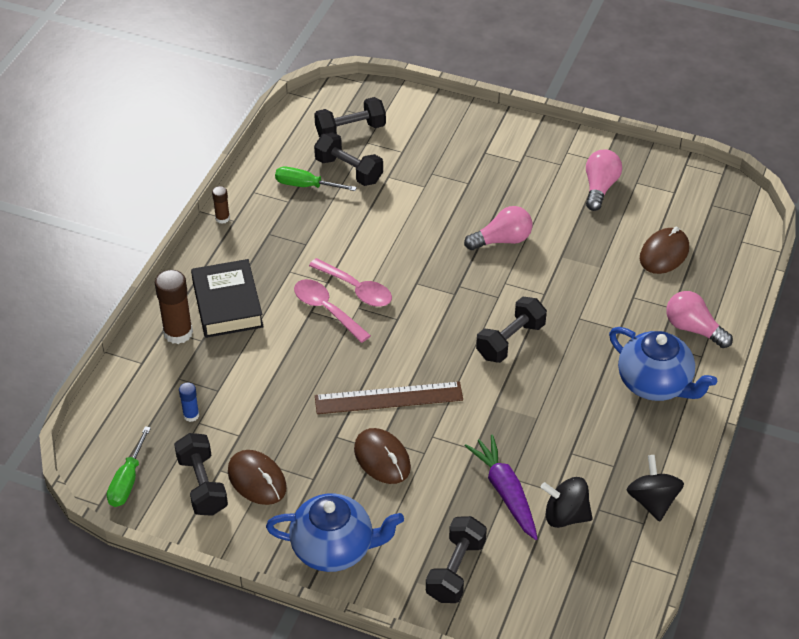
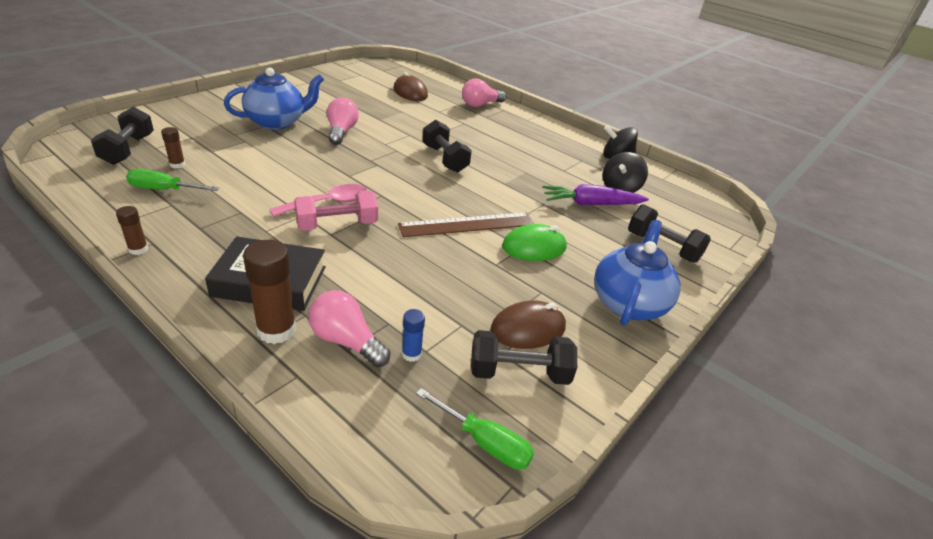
camera: 75 degrees left, 10 degrees down
green screwdriver [275,167,357,191] -> green screwdriver turned 60 degrees clockwise [126,169,219,191]
pink spoon [294,279,371,343] -> pink dumbbell [294,191,378,231]
black dumbbell [314,132,383,186] -> brown glue stick [161,127,185,169]
brown ruler [315,381,463,414] -> brown ruler turned 60 degrees clockwise [398,212,535,237]
brown mouse [354,428,411,484] -> green mouse [502,224,567,261]
pink light bulb [586,149,622,211] -> pink light bulb moved to [308,290,391,367]
blue teapot [609,327,717,401] -> blue teapot moved to [224,68,324,130]

